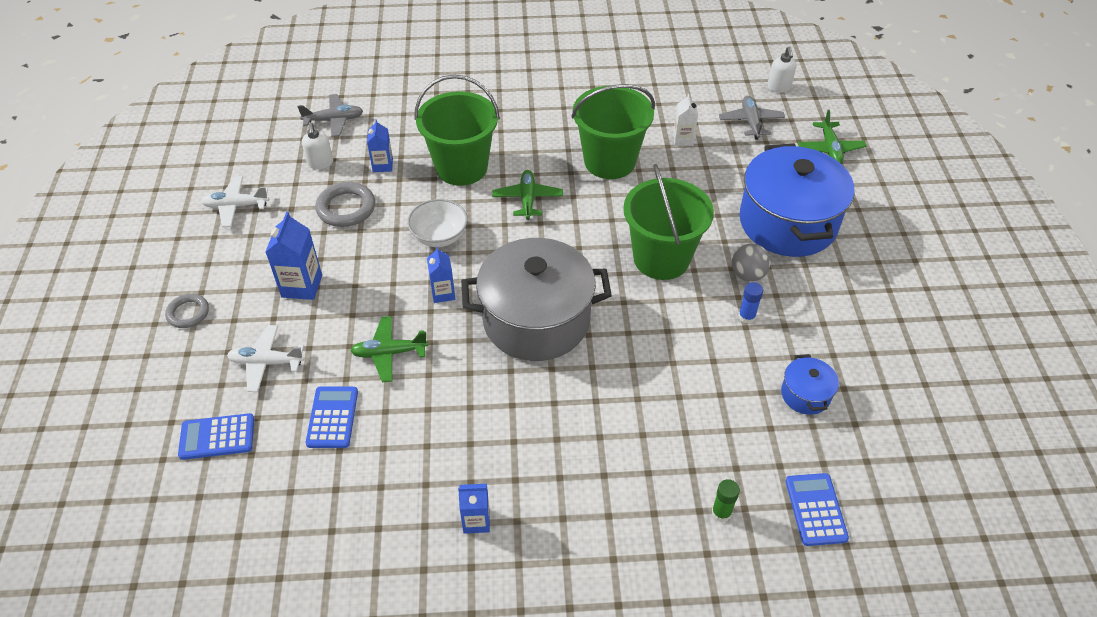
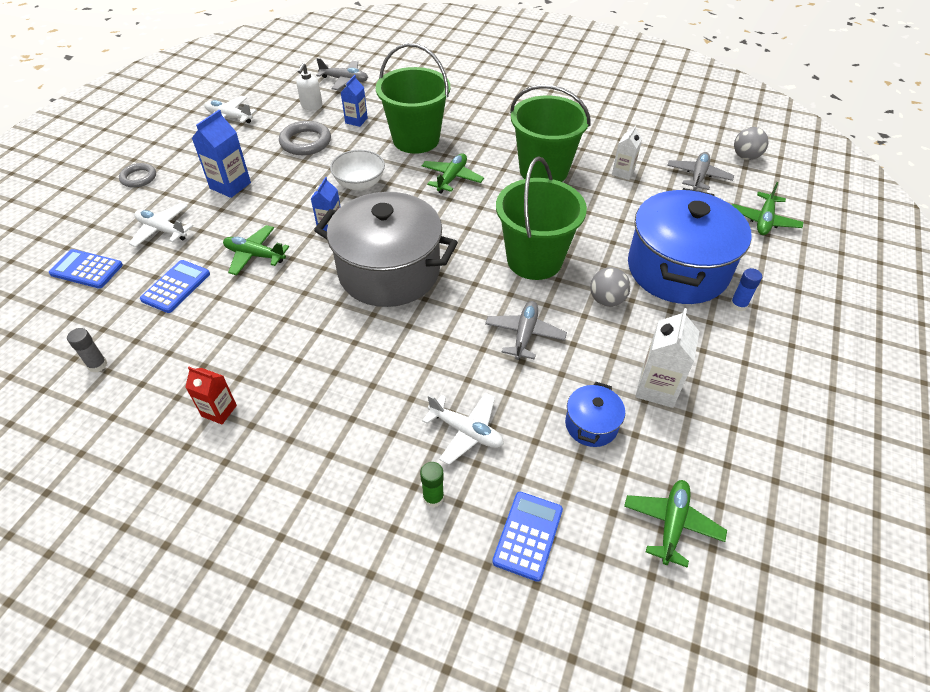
camera: 25 degrees right, 0 degrees up
blue carton [458,484,490,534] -> red carton [185,367,237,424]
blue glue stick [738,282,763,324] -> blue glue stick moved to [730,268,762,311]
white soap dispenser [767,46,796,93] -> grey ball [734,127,768,160]
none -> grey glue stick [67,328,107,372]
none -> white plane [422,392,504,465]
none -> grey plane [485,301,567,360]
none -> green plane [624,480,727,568]
none -> white carton [635,308,699,408]

